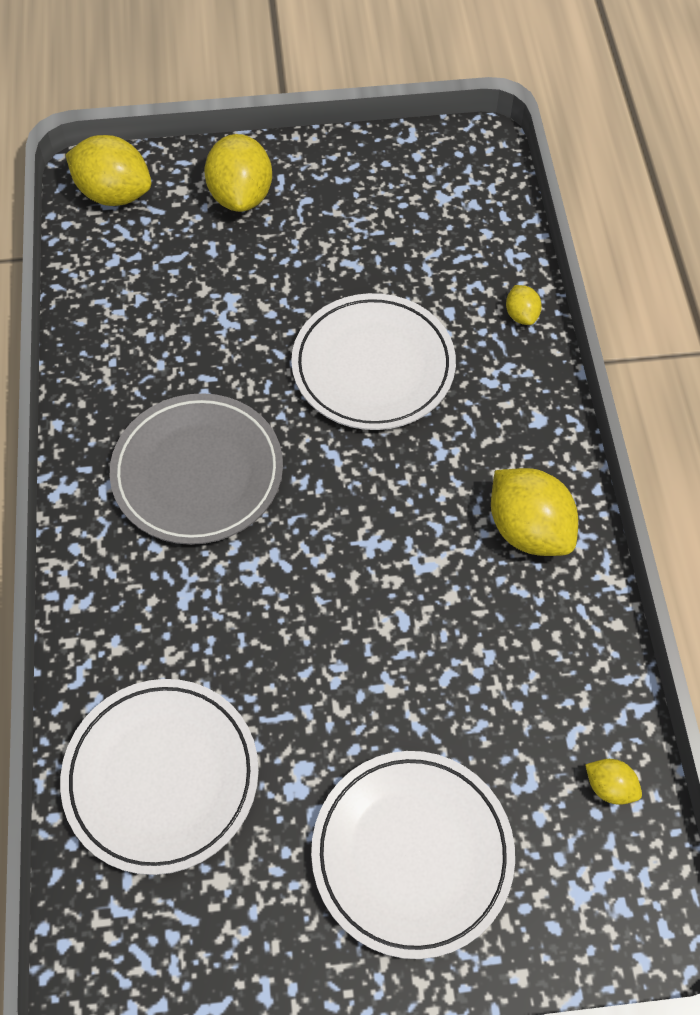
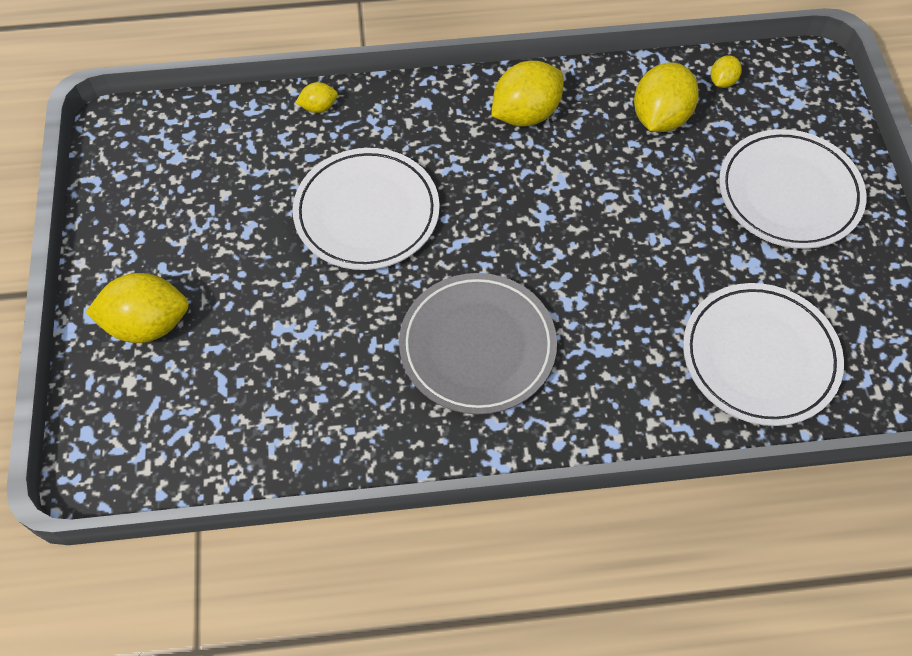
camera: 90 degrees left, 0 degrees up
yellow lemon [65,135,151,206] -> yellow lemon moved to [634,63,699,132]

